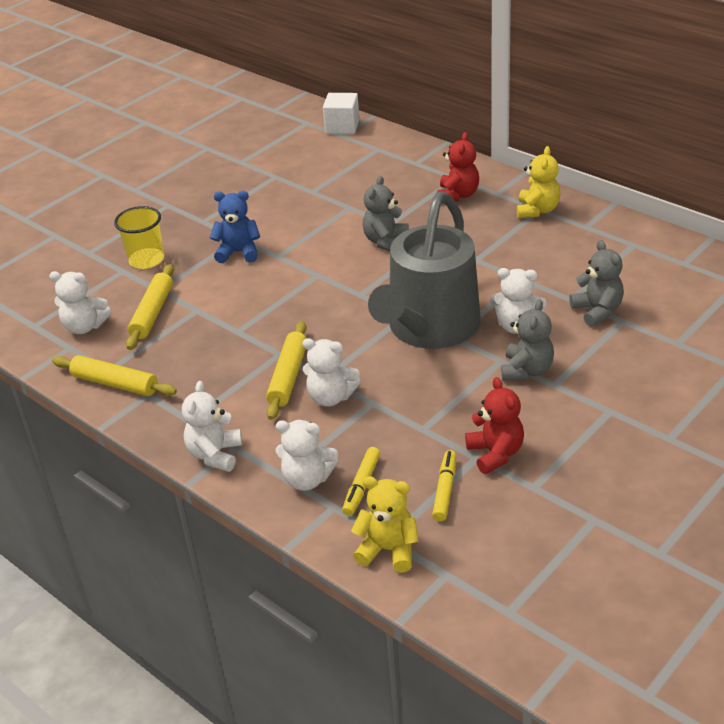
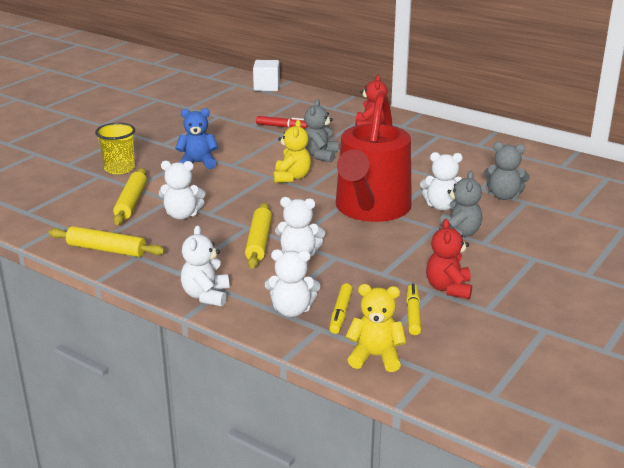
camera: 10 degrees left, 10 degrees down
white teddy bear [49,271,112,334] -> white teddy bear moved to [159,161,205,220]
grey watering can [368,192,481,349] -> red watering can [336,91,412,222]
red teddy bear [465,377,524,474] -> red teddy bear turned 150 degrees counterclockwise [426,219,472,299]
yellow teddy bear [517,146,561,218] -> yellow teddy bear moved to [273,120,311,183]
grey teddy bear [569,240,624,327] -> grey teddy bear turned 135 degrees clockwise [484,142,530,200]
none -> red marker [256,116,308,128]

